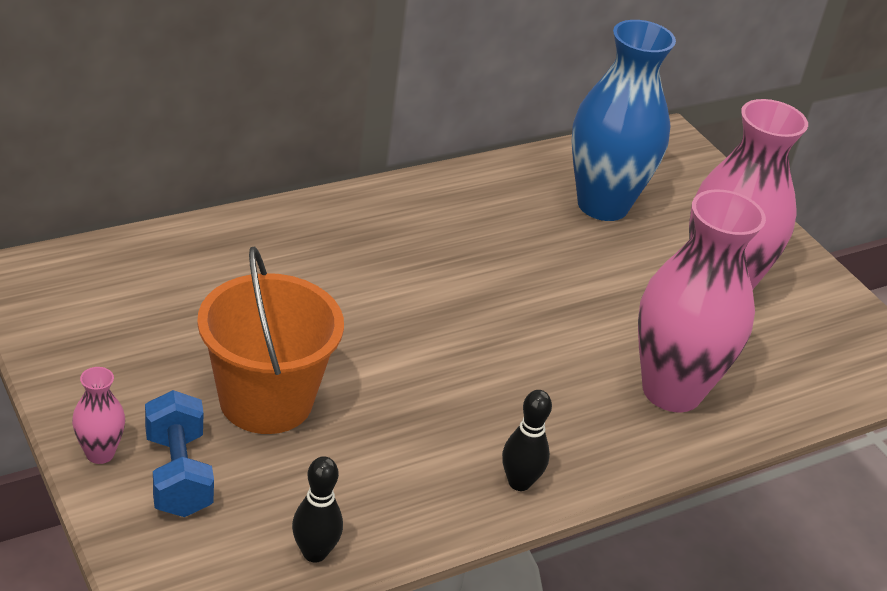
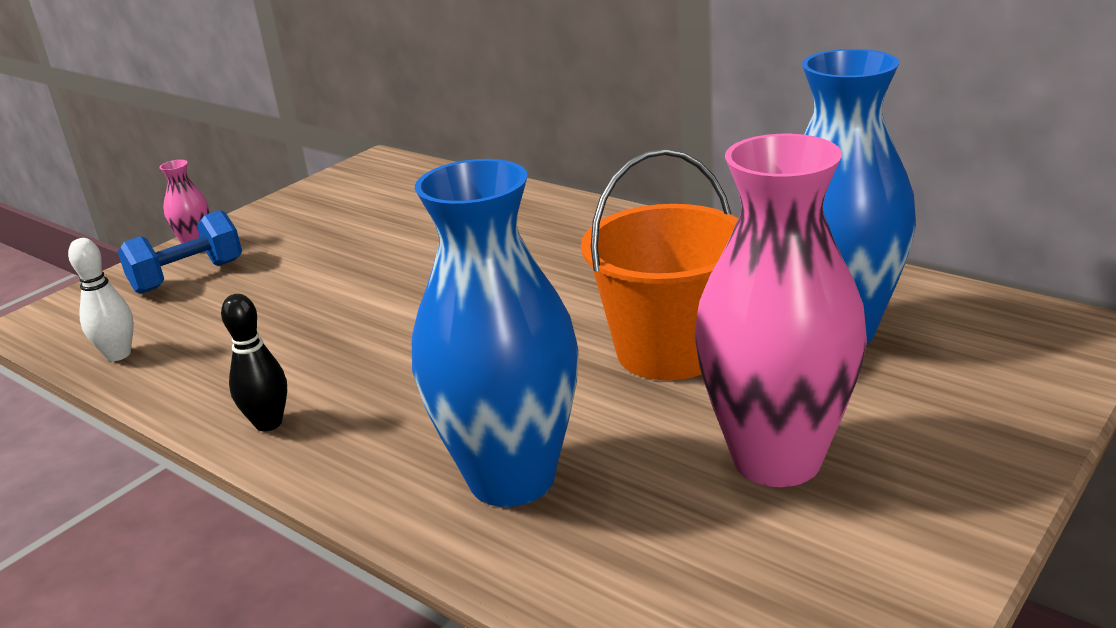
camera: 75 degrees right, 10 degrees down
orange bucket [197,247,344,434] -> orange bucket moved to [581,149,738,380]
black bowling pin [292,456,343,562] -> white bowling pin [68,238,134,361]
pink vase [638,189,766,412] -> blue vase [412,159,579,507]

